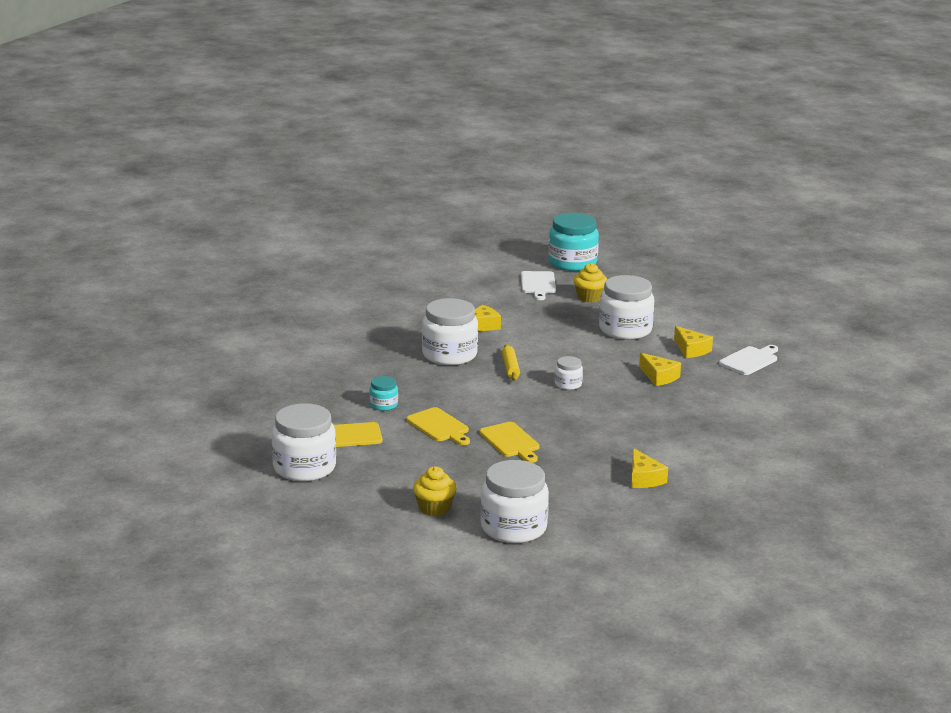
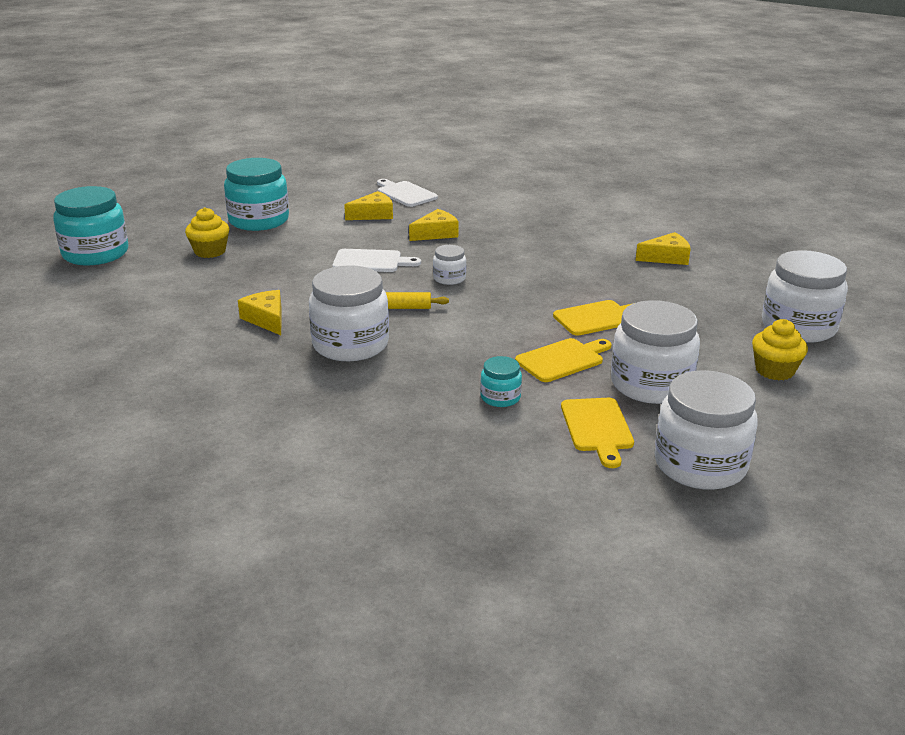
camera: 85 degrees left, 5 degrees up
white cutting board [521,271,556,300] -> white cutting board moved to [333,249,421,272]
white jar [599,275,654,340] -> white jar moved to [611,300,700,404]
none -> turquoise jar [224,158,289,231]

